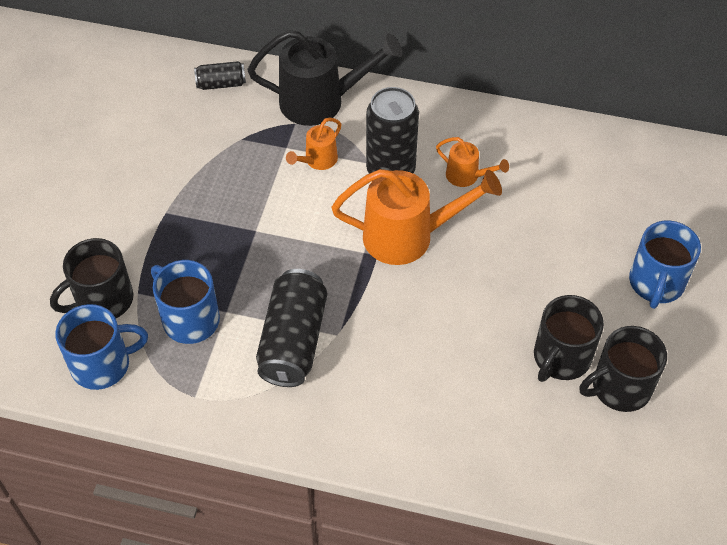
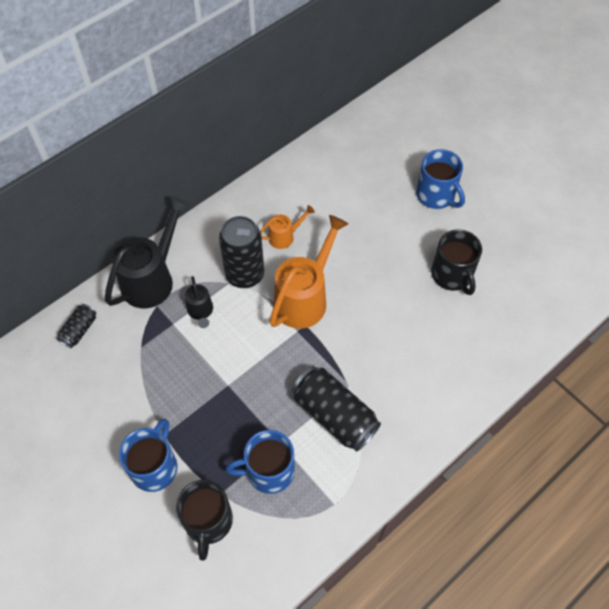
camera: 55 degrees left, 5 degrees up
blue mug [55,304,148,390] -> blue mug moved to [119,419,177,492]
orange watering can [286,117,341,170] -> black watering can [185,276,213,328]
black mug [579,326,667,412] -> none

